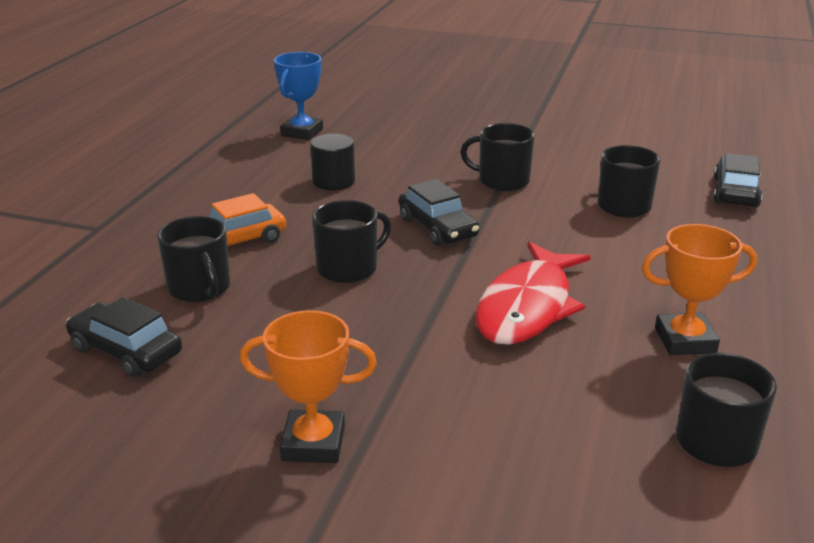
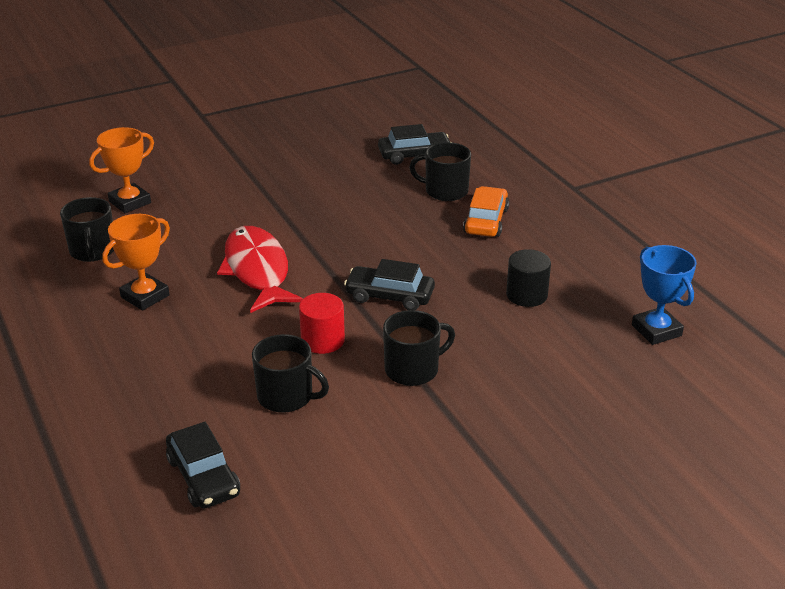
camera: 135 degrees right, 5 degrees up
orange trophy [240,310,377,463] -> orange trophy moved to [89,127,154,213]
black mug [312,200,391,283] -> none
none -> red cylinder [299,293,345,354]

